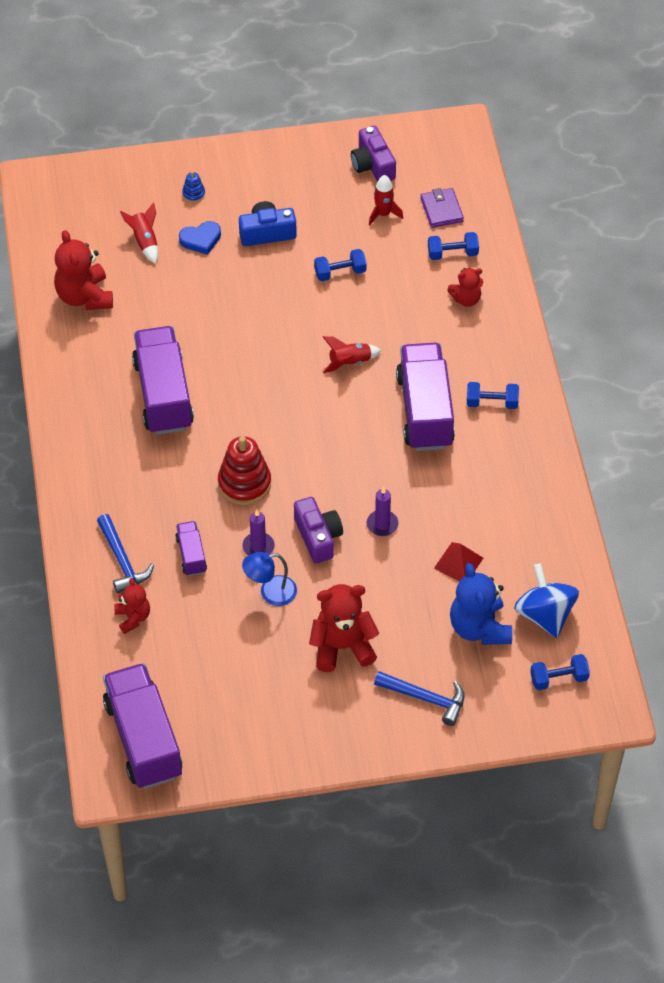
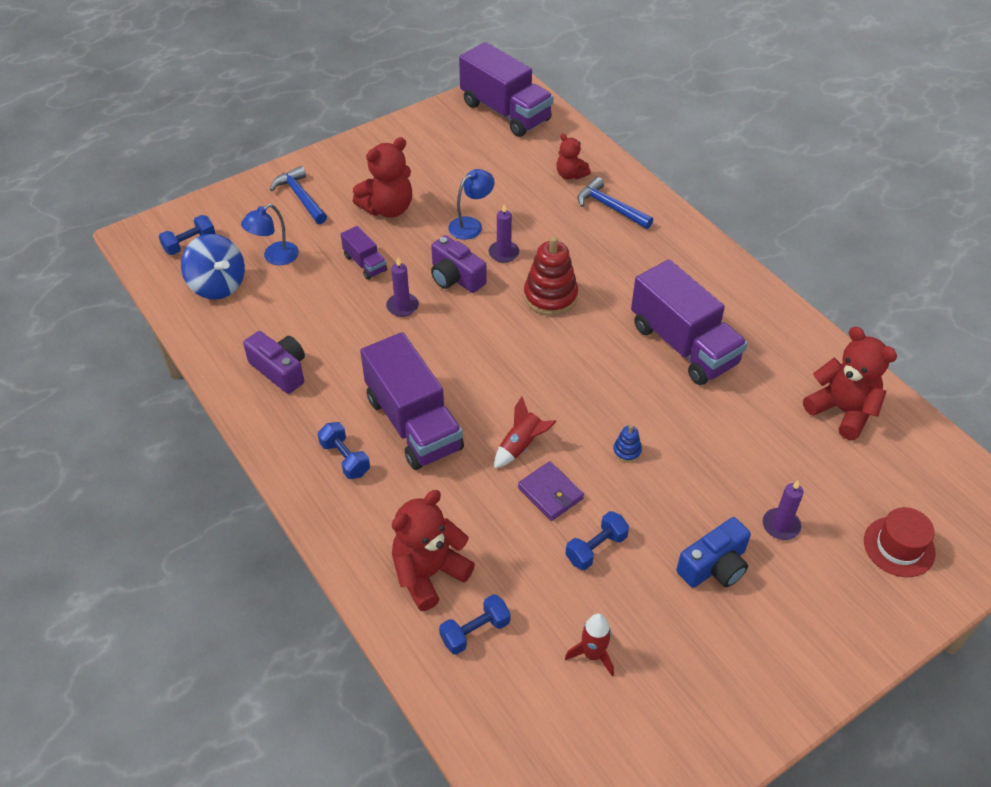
camera: 155 degrees right, 5 degrees down
red rocket [120,203,158,264] -> none
purple truck [175,521,207,576] -> purple truck moved to [341,226,387,280]
blue heart [179,221,221,255] -> purple candle [762,481,804,540]
blue stacking toy [182,171,205,203] -> blue stacking toy moved to [613,425,642,463]
purple camera [351,126,396,182] -> purple camera moved to [243,331,305,394]
blue hammer [374,671,465,726] -> blue hammer turned 60 degrees clockwise [270,166,327,224]
purple wallet [420,188,464,228] -> purple wallet moved to [518,461,584,521]
red pyramid [434,542,483,581] -> none
red teddy bear [447,268,483,307] -> red teddy bear [392,490,475,611], size x1.72
blue teddy bear [450,563,512,645] -> blue lamp [241,204,299,265]
blue dumbbell [467,382,519,409] -> blue dumbbell turned 75 degrees clockwise [318,422,370,479]
none -> red hat [864,507,936,577]

